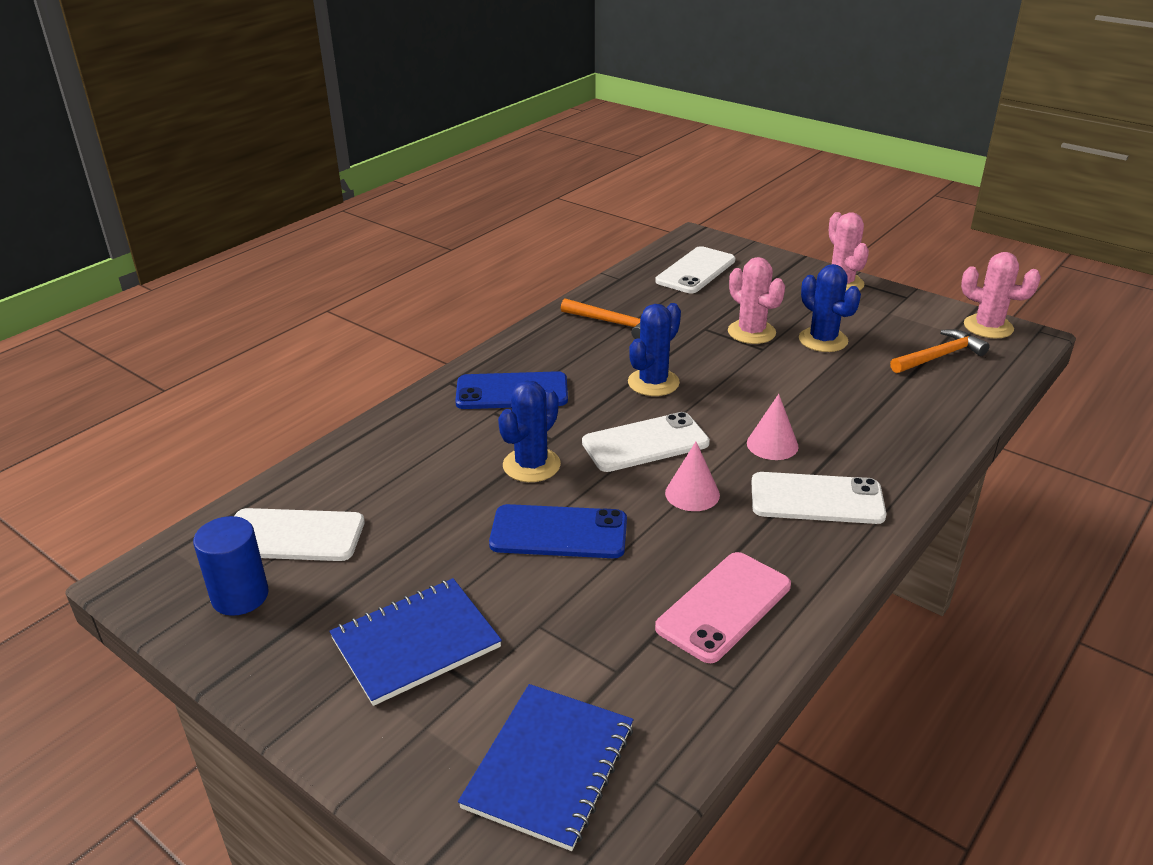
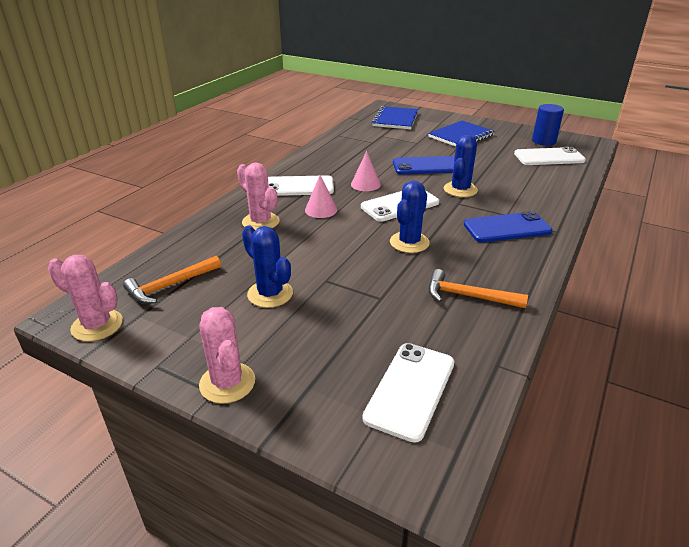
camera: 170 degrees right, 0 degrees up
pink phone [655,552,791,663] -> none
pink cactus [728,257,785,344] -> pink cactus moved to [237,162,279,230]

